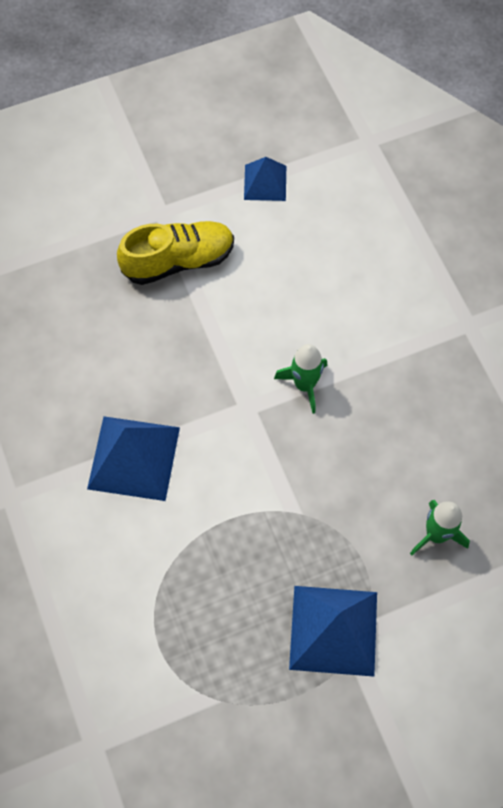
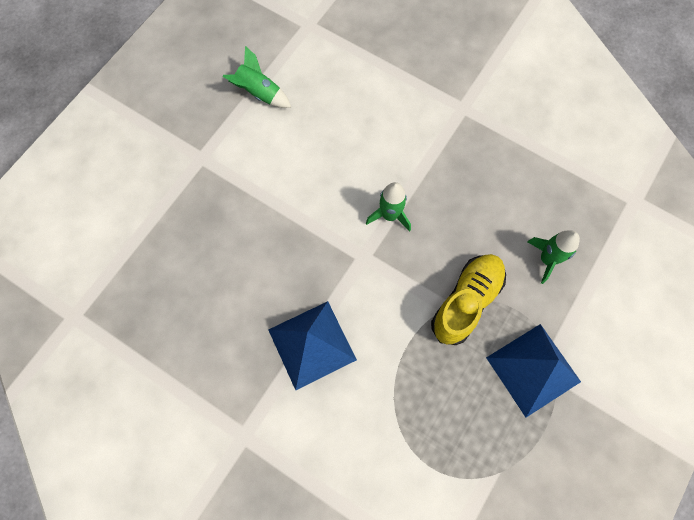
camera: 35 degrees left, 5 degrees up
yellow shoe [117,221,234,285] -> yellow shoe moved to [431,254,506,345]
blue pyramid [244,157,286,201] -> green rocket [222,46,291,108]

